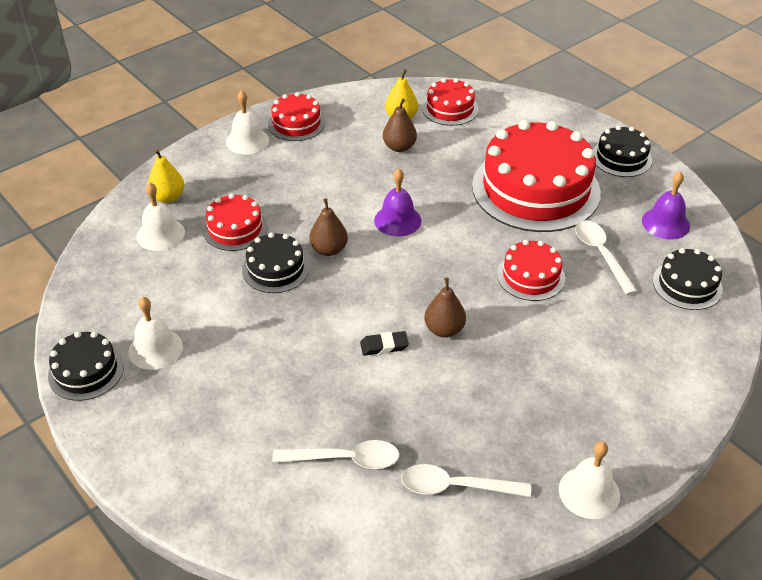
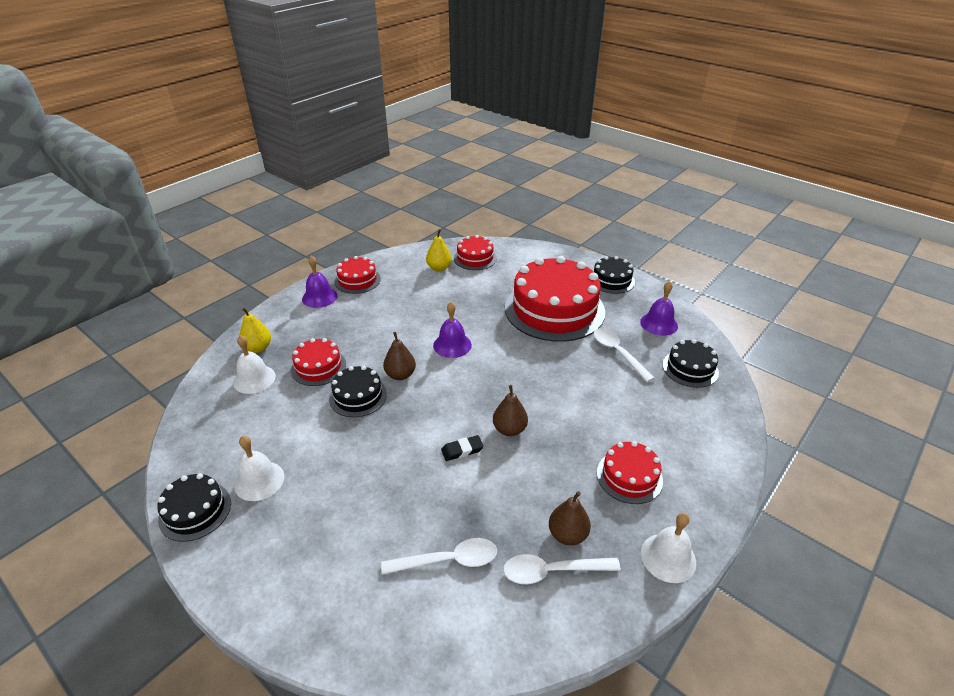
camera: 10 degrees left, 5 degrees down
white bell [226,90,269,155] -> purple bell [302,256,337,308]
brown pear [383,99,417,152] -> brown pear moved to [549,491,591,545]
red cake [497,240,565,301] -> red cake moved to [597,441,663,504]

